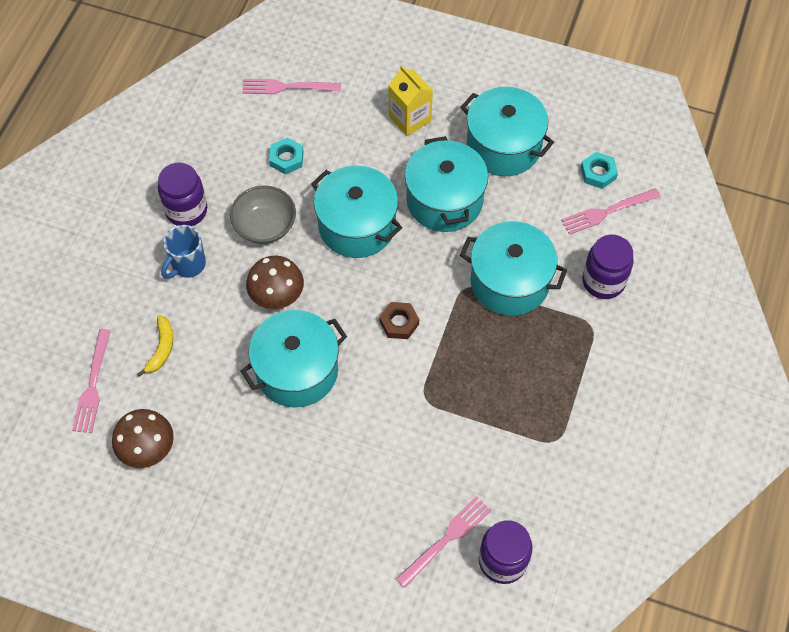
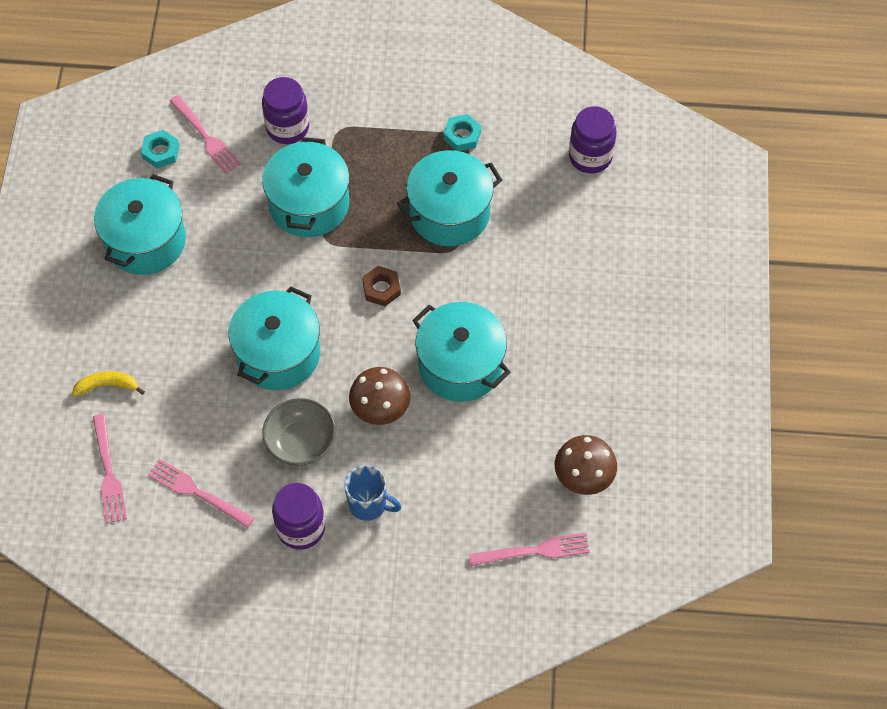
camera: 105 degrees left, 0 degrees up
yellow banana [137,315,173,377] -> yellow banana moved to [72,371,145,397]
turquoise nut [269,137,303,175] -> turquoise nut moved to [443,114,481,151]
yellow carton [389,65,433,136] -> none
pink fork [396,496,491,588] -> pink fork moved to [148,459,254,528]
turquoise pot [405,136,488,232] -> turquoise pot moved to [397,150,502,246]

